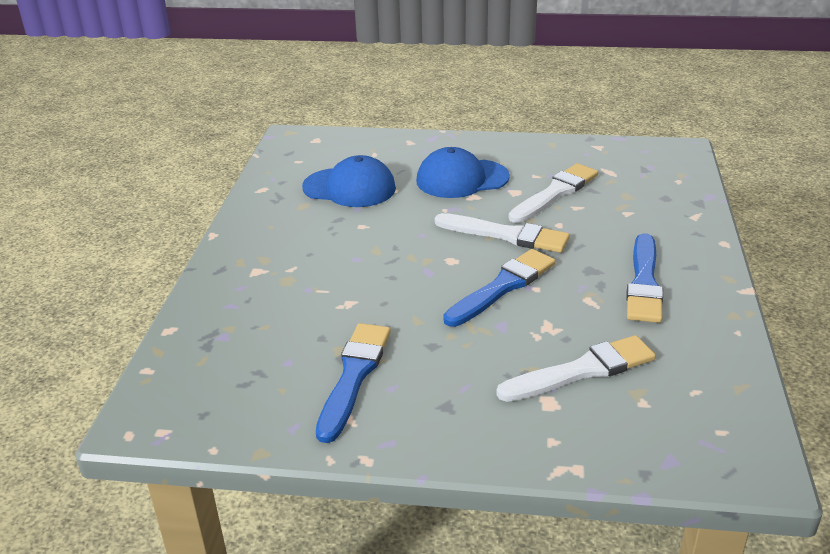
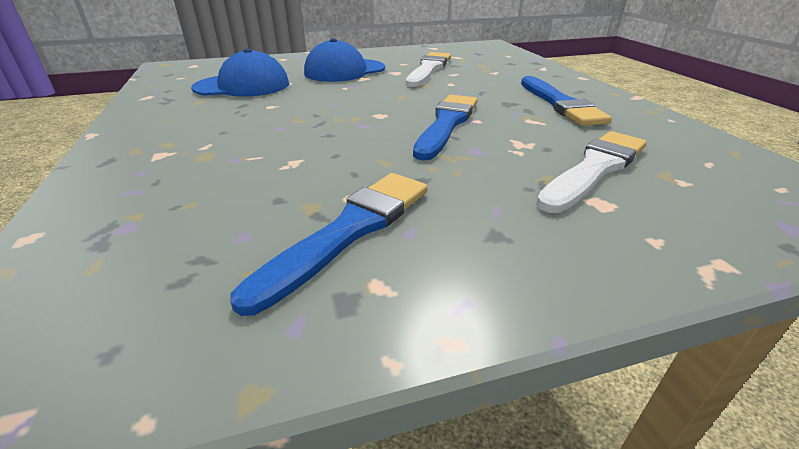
camera: 25 degrees left, 0 degrees up
blue brush [316,323,391,443] -> blue brush turned 45 degrees clockwise [230,173,428,316]
white brush [435,213,570,253] -> none

